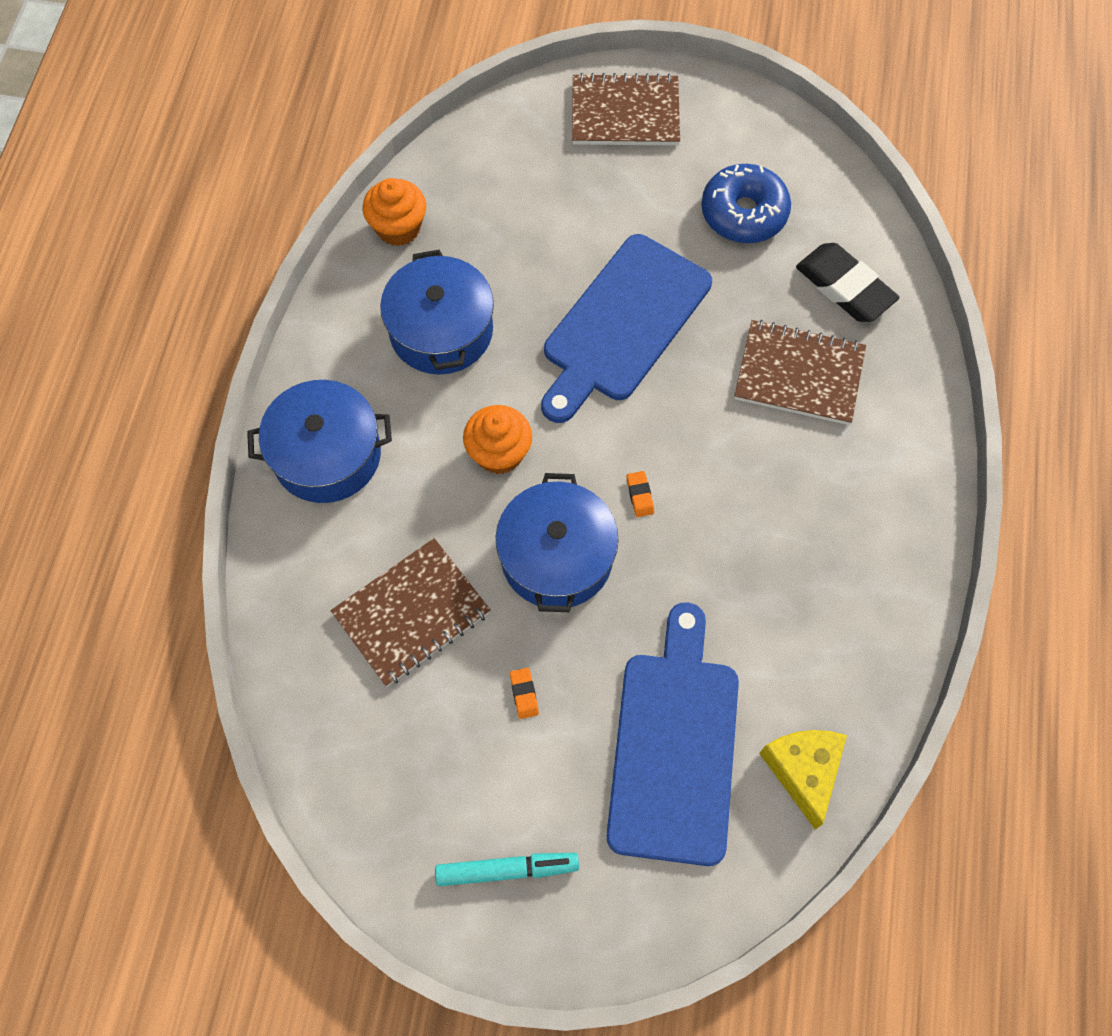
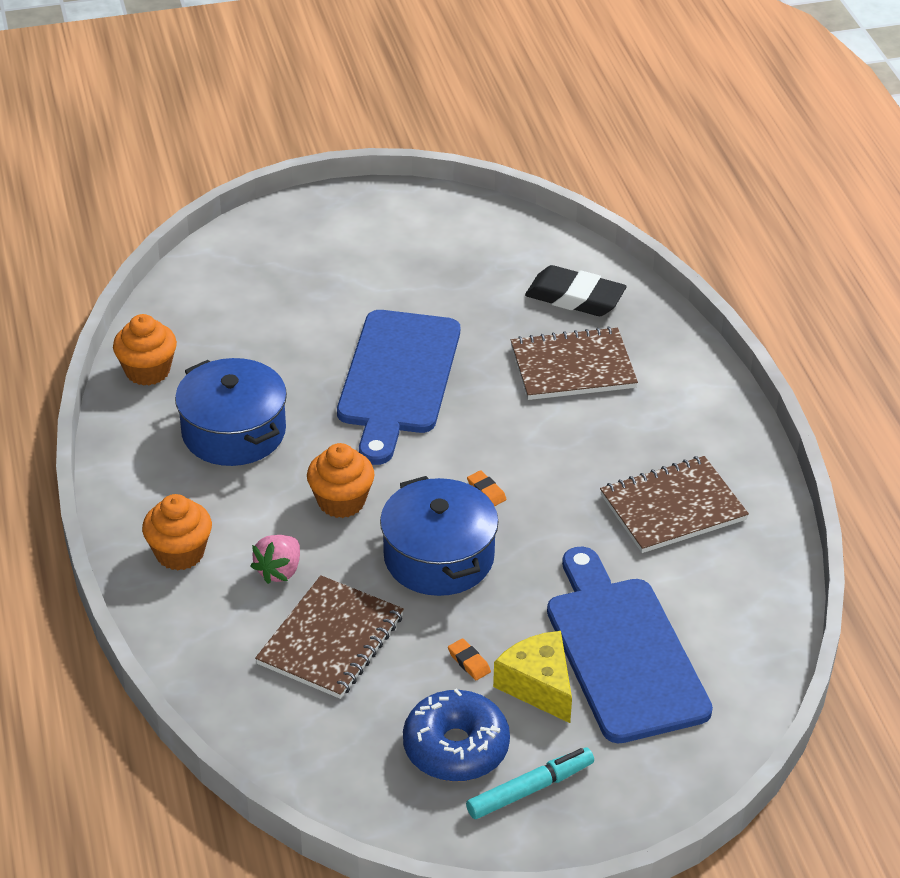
camera: 25 degrees left, 25 degrees down
blue pot [247,380,392,503] -> orange cupcake [142,494,212,570]
brown notebook [572,73,680,146] -> brown notebook moved to [600,456,749,553]
blue donut [701,164,791,243] -> blue donut moved to [403,688,510,782]
yellow cheese [759,730,847,829] -> yellow cheese moved to [493,631,572,723]
none -> pink strawberry [251,535,300,584]

